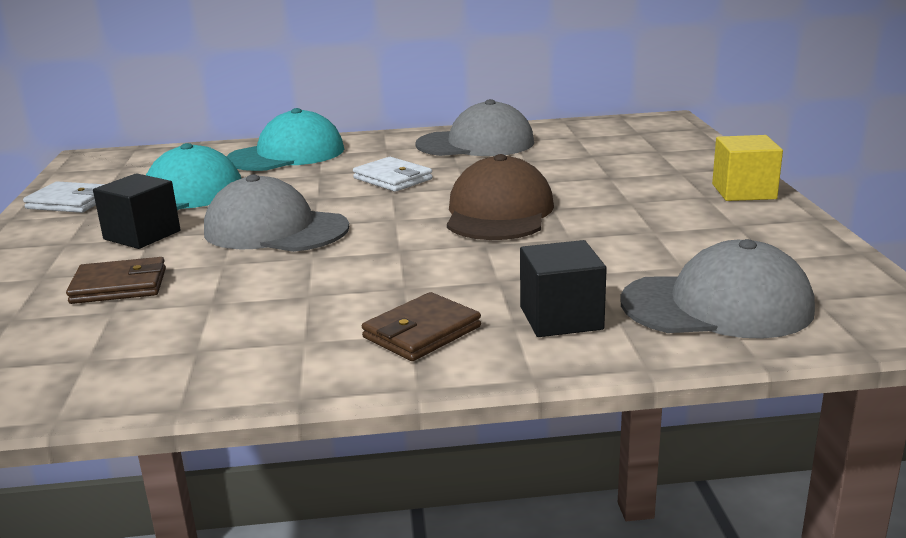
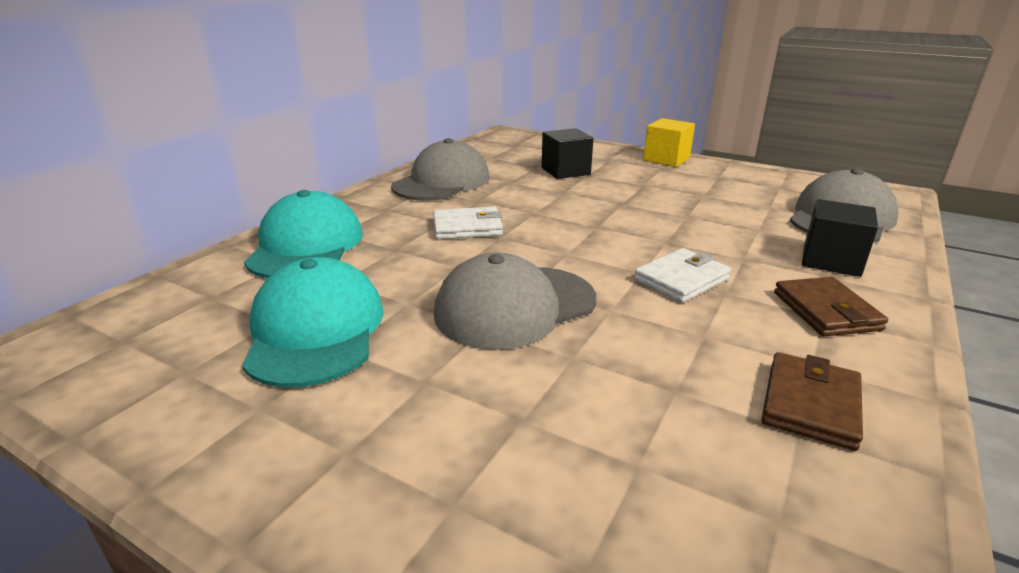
camera: 55 degrees left, 5 degrees up
white wallet [23,181,105,213] -> white wallet moved to [634,248,731,303]
brown wallet [66,257,166,304] -> brown wallet moved to [762,352,863,451]
black cube [93,173,180,249] -> black cube moved to [542,128,593,179]
brown cap [447,154,554,240] -> none

